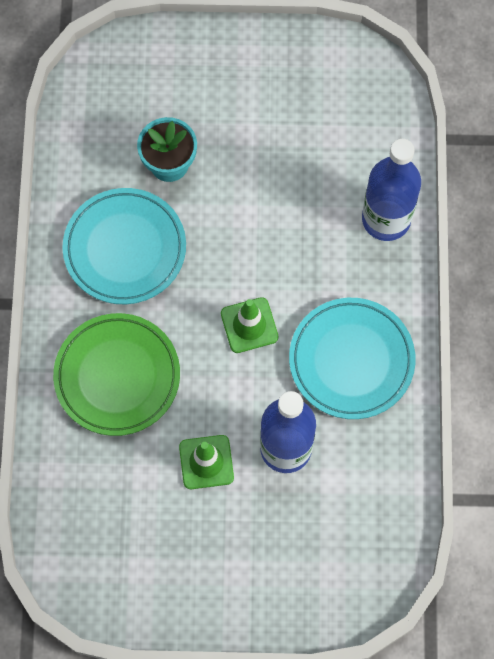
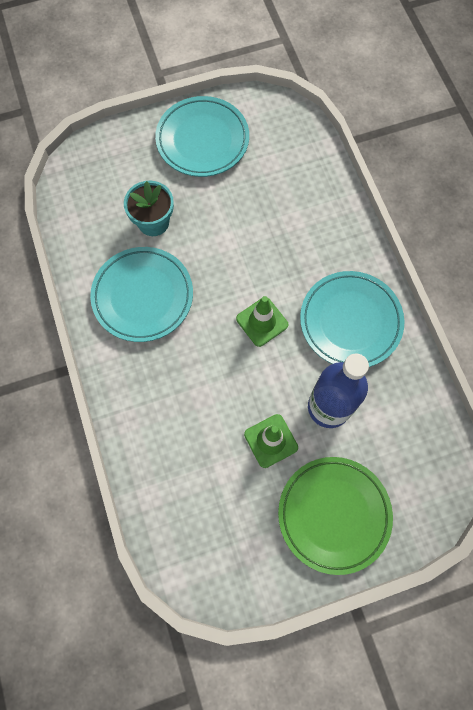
camera: 20 degrees left, 0 degrees up
green plate [53,313,180,436] -> green plate moved to [278,457,393,575]
blue bottle [362,139,421,241] -> none
none -> turquoise plate [155,96,249,177]

